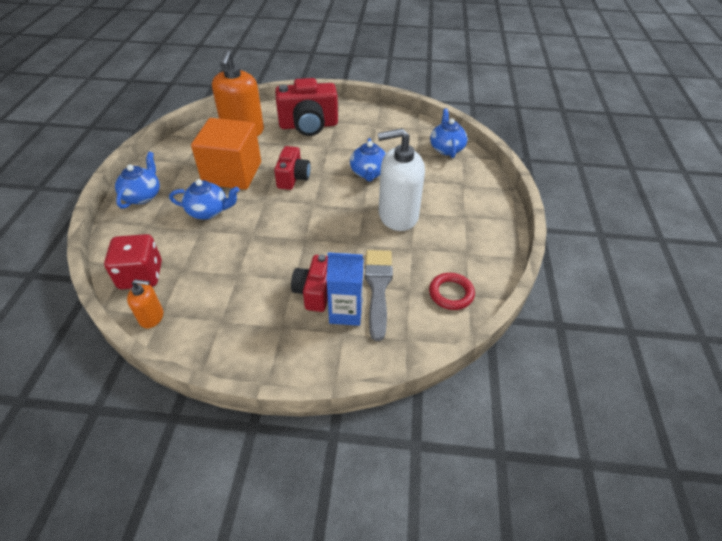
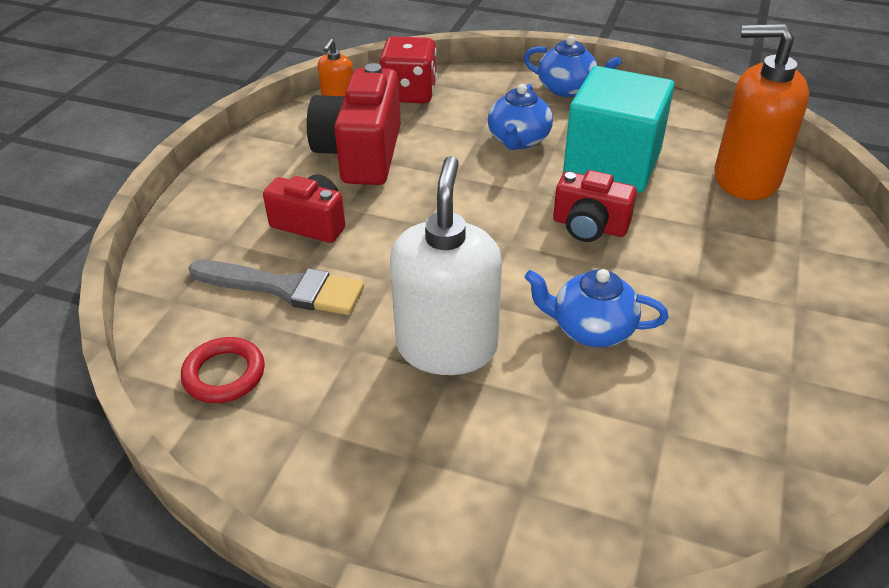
camera: 105 degrees right, 5 degrees down
orange cube [191,118,261,190] -> turquoise cube [563,66,674,192]
red camera [275,78,338,136] -> red camera moved to [307,63,401,185]
blue carton [326,252,363,326] -> none
blue teapot [430,109,468,158] -> none

